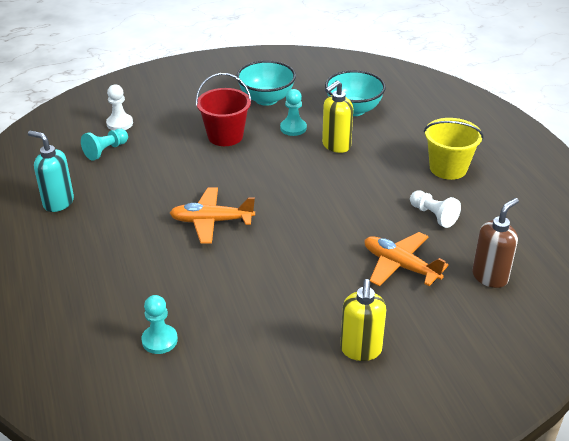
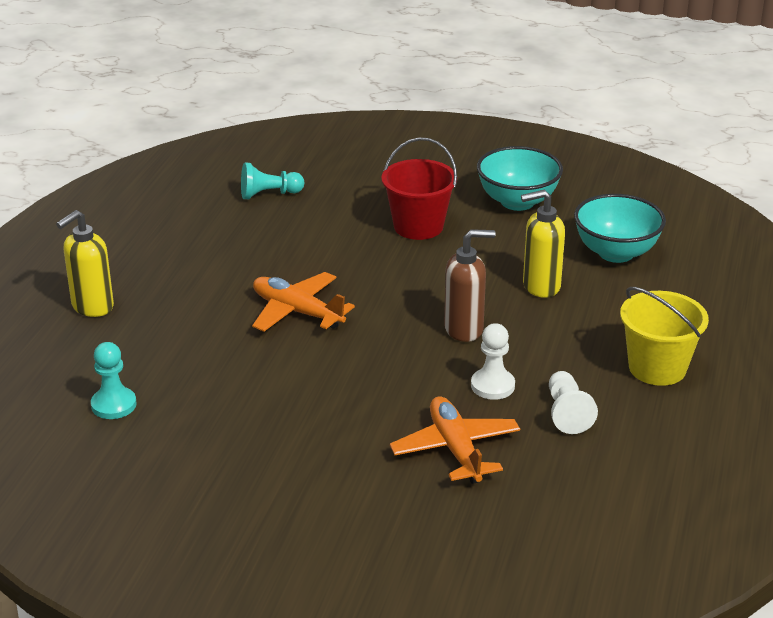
camera: 35 degrees right, 5 degrees down
turquoise soap dispenser [28,130,74,212] -> none
white pawn [106,85,133,131] -> white pawn moved to [471,323,515,400]
turquoise pawn [280,89,307,136] -> none
yellow soap dispenser [340,279,387,361] -> yellow soap dispenser moved to [56,210,114,317]
brown soap dispenser [472,198,519,288] -> brown soap dispenser moved to [444,229,496,342]

